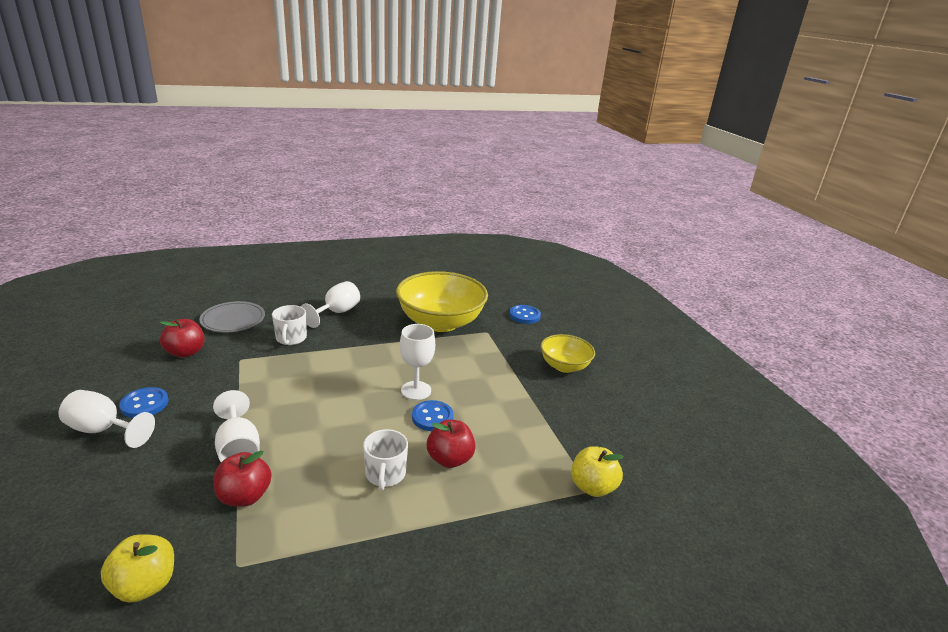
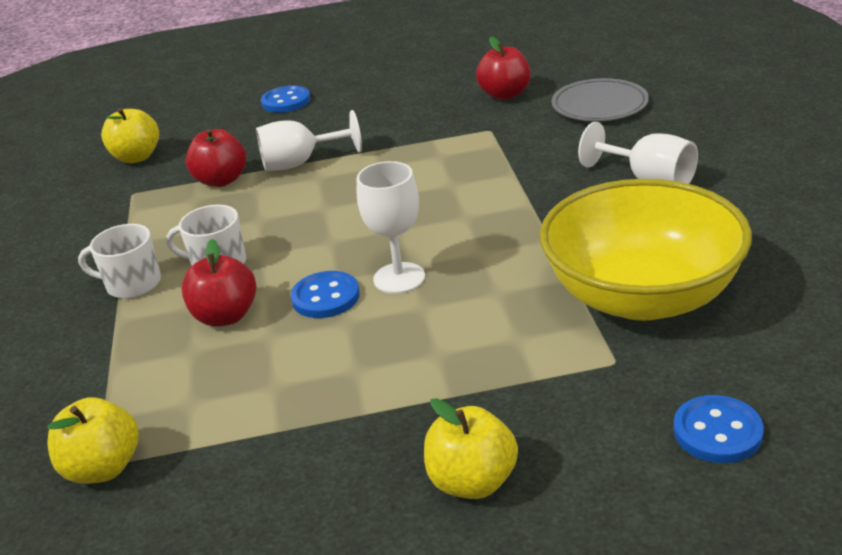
camera: 105 degrees right, 5 degrees up
white goblet [59,390,155,448] -> none
blue button [119,387,168,418] -> blue button moved to [261,85,310,113]
white mug [272,305,307,345] -> white mug moved to [78,224,161,299]
yellow bowl [541,334,595,373] -> yellow apple [424,398,518,499]

